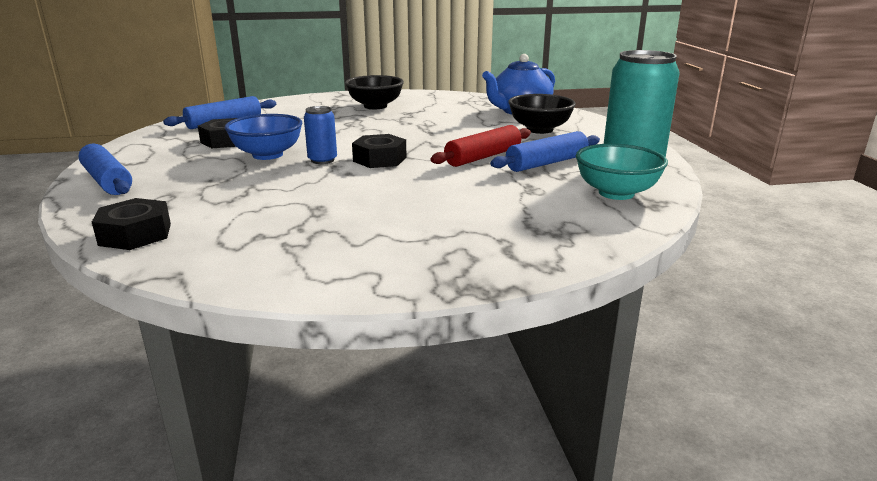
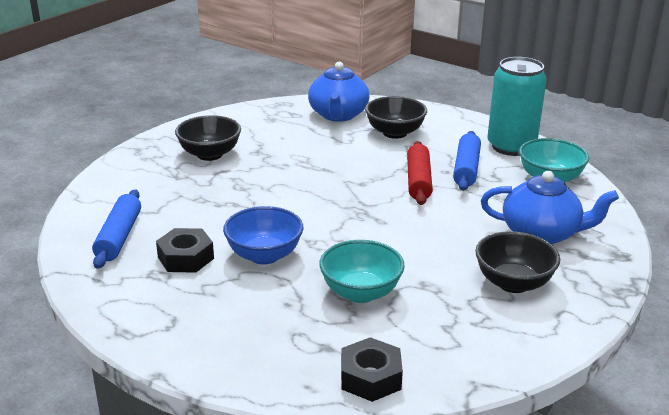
camera: 45 degrees left, 5 degrees up
blue rolling pin [79,144,132,195] -> none
blue can [304,106,337,164] -> none
black nut [352,134,407,168] -> none
none -> turquoise bowl [319,240,405,303]
none -> black bowl [475,231,560,293]
none -> blue teapot [481,171,619,244]

